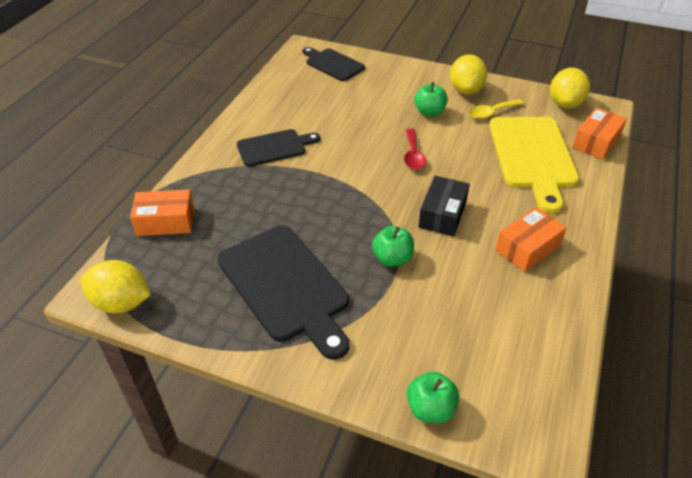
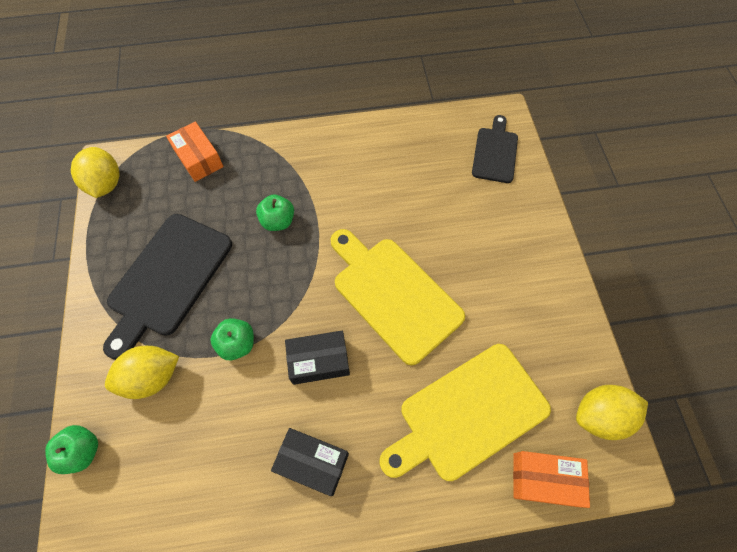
camera: 60 degrees right, 20 degrees up
black cutting board [237,129,320,167] -> none
red spoon [404,128,426,170] -> yellow cutting board [330,229,465,365]
green apple [415,82,448,117] -> green apple moved to [256,195,294,231]
yellow lemon [450,54,487,94] -> yellow lemon moved to [105,346,179,399]
yellow spoon [468,99,524,119] -> none
orange box [495,207,567,272] -> black box [271,428,349,496]

